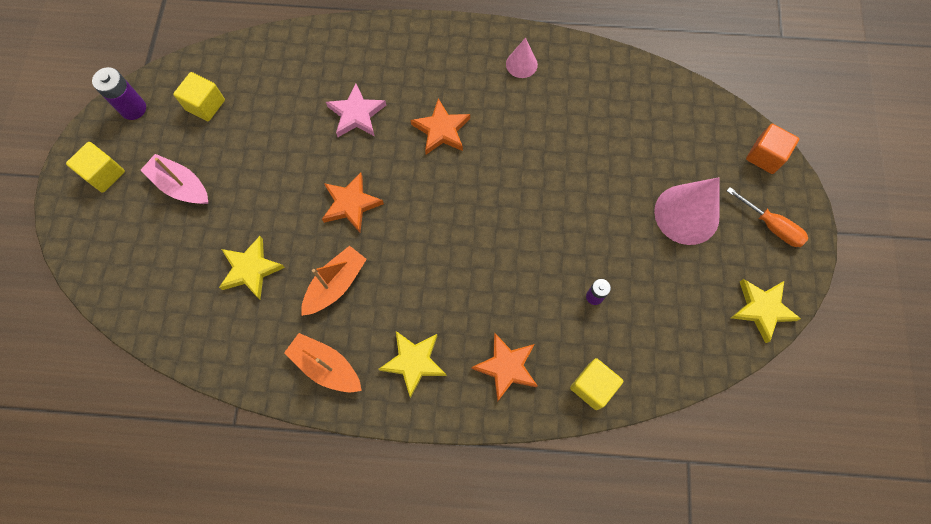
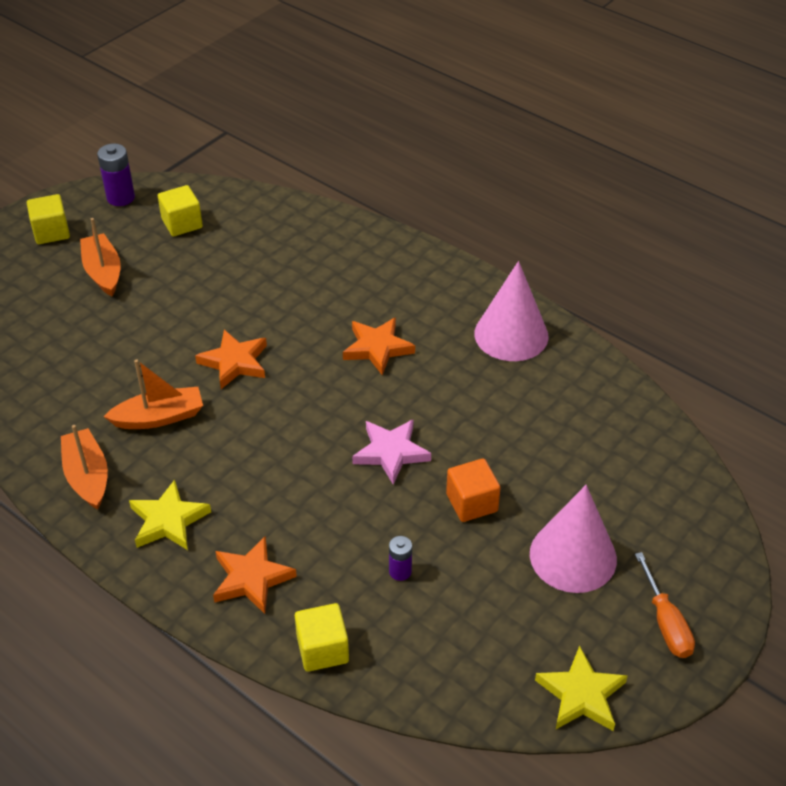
camera: 35 degrees right, 25 degrees down
pink boat [140,154,208,204] -> orange boat [80,218,121,296]
yellow star [219,236,285,299] -> none
pink star [326,83,386,137] -> pink star moved to [352,420,431,485]
pink cone [506,38,538,78] -> pink cone [474,261,548,361], size x1.88
orange cube [746,124,799,174] -> orange cube moved to [446,458,500,522]

